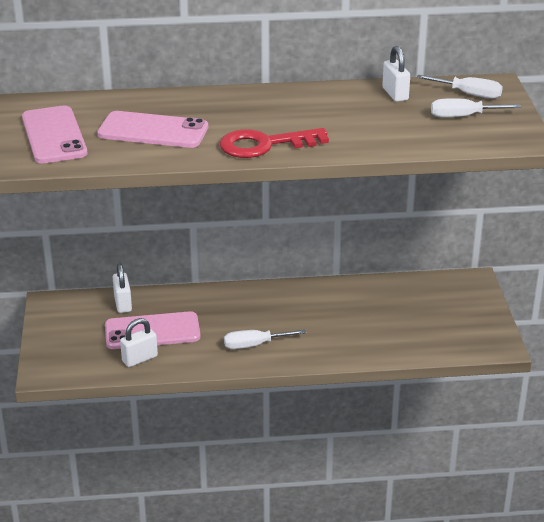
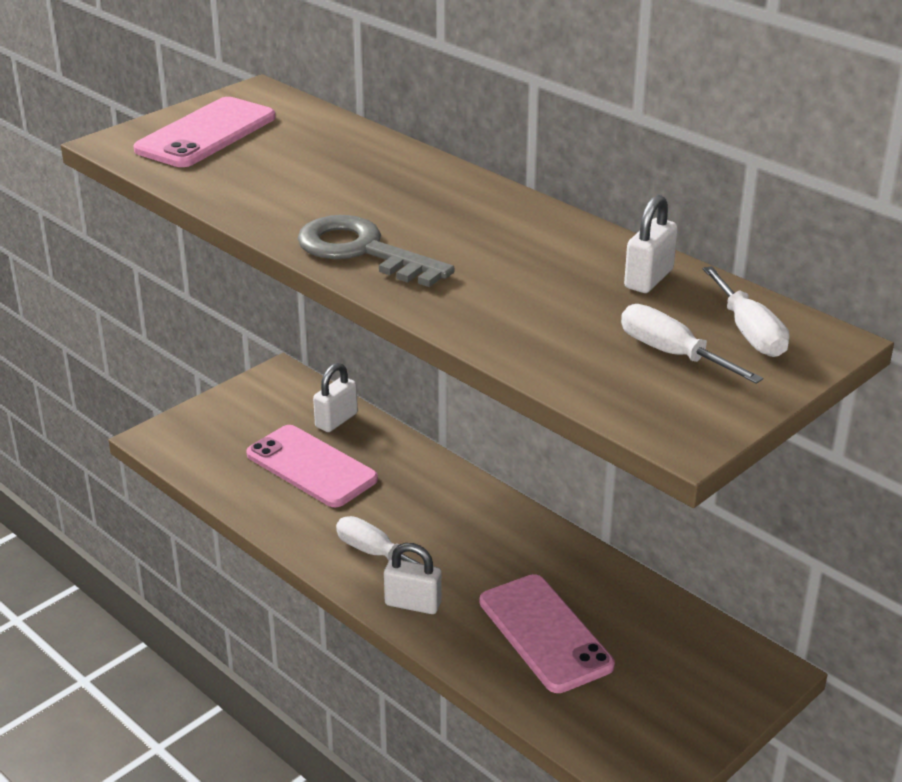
camera: 50 degrees right, 0 degrees up
pink phone [97,111,208,148] -> pink phone moved to [480,574,615,693]
white padlock [120,318,158,367] -> white padlock moved to [384,543,442,614]
red key [220,128,329,158] -> grey key [298,215,455,287]

